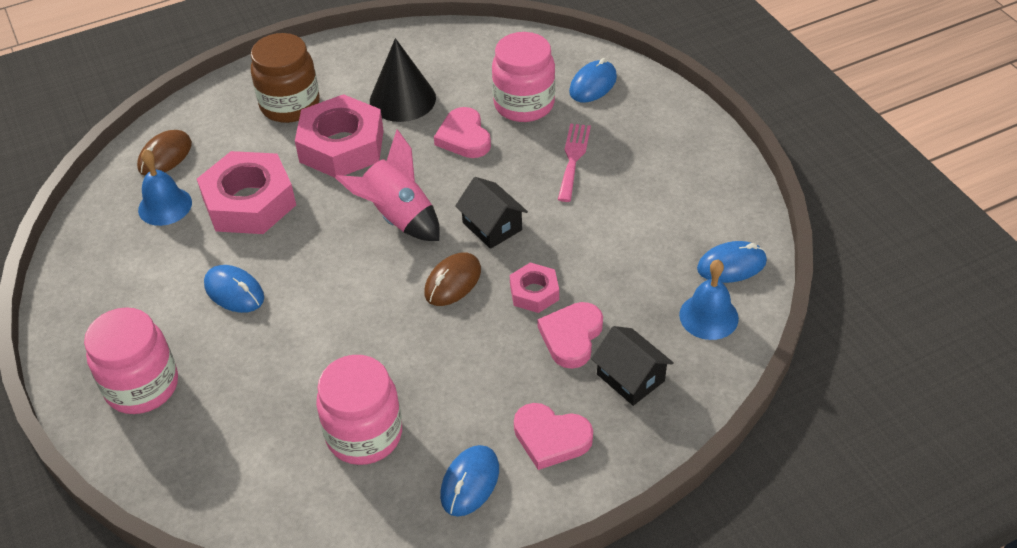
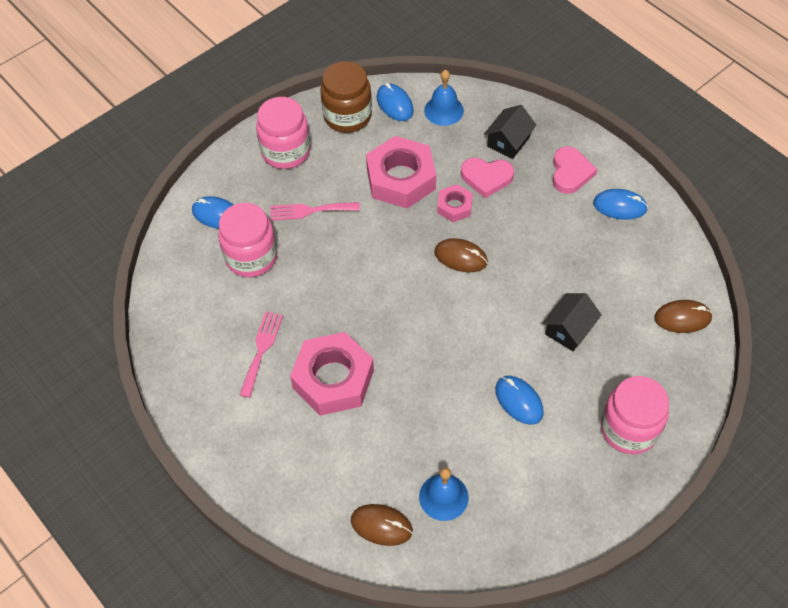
camera: 105 degrees left, 10 degrees up
pink nut [197,151,296,234] -> pink nut moved to [366,136,436,208]
blue mouse [204,265,264,313] -> blue mouse turned 60 degrees counterclockwise [495,376,544,425]
brown jar [251,33,320,123] -> brown jar moved to [320,61,372,133]
pink jar [316,355,402,465] -> pink jar moved to [256,97,311,169]
pink rocket [335,129,440,241] -> none
black cone [370,38,436,122] -> pink fork [240,311,283,398]
pink heart [434,107,491,158] -> none
black house [455,177,528,249] -> black house moved to [542,293,602,351]
none -> brown mouse [654,300,713,333]

